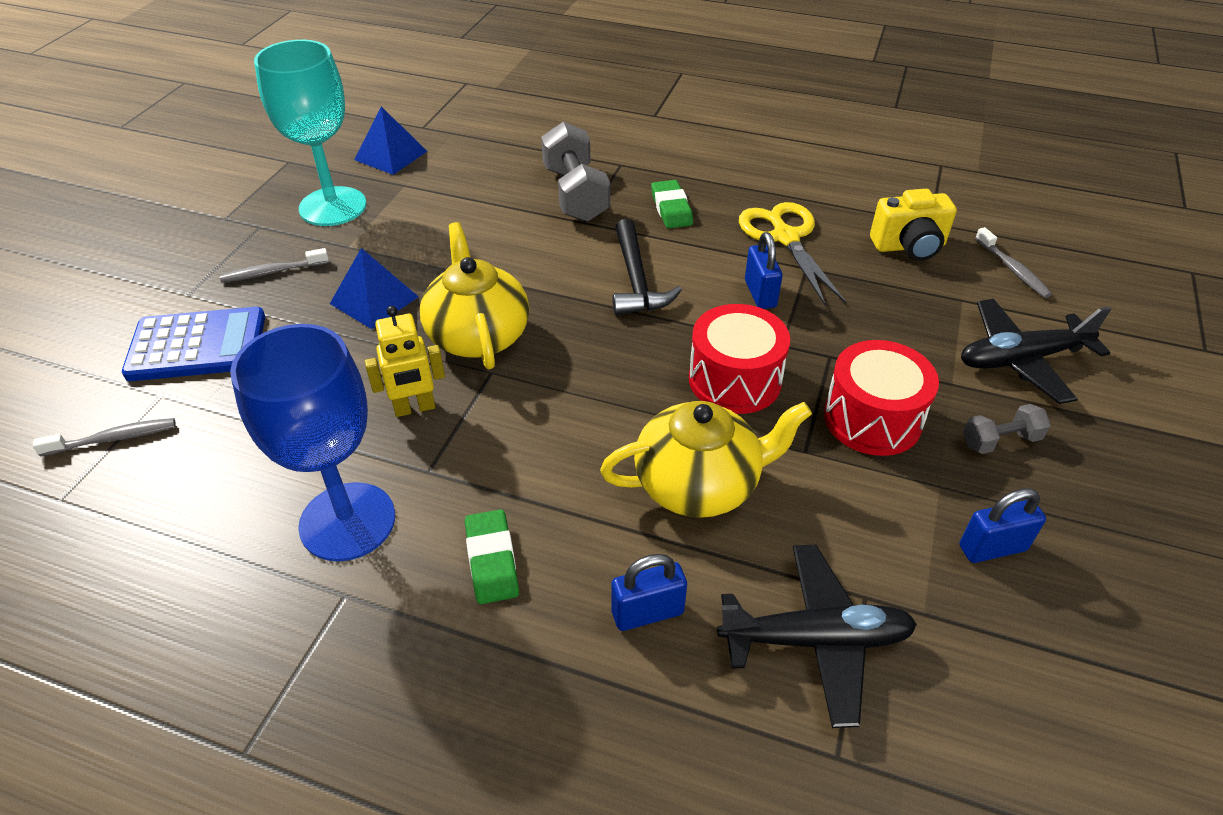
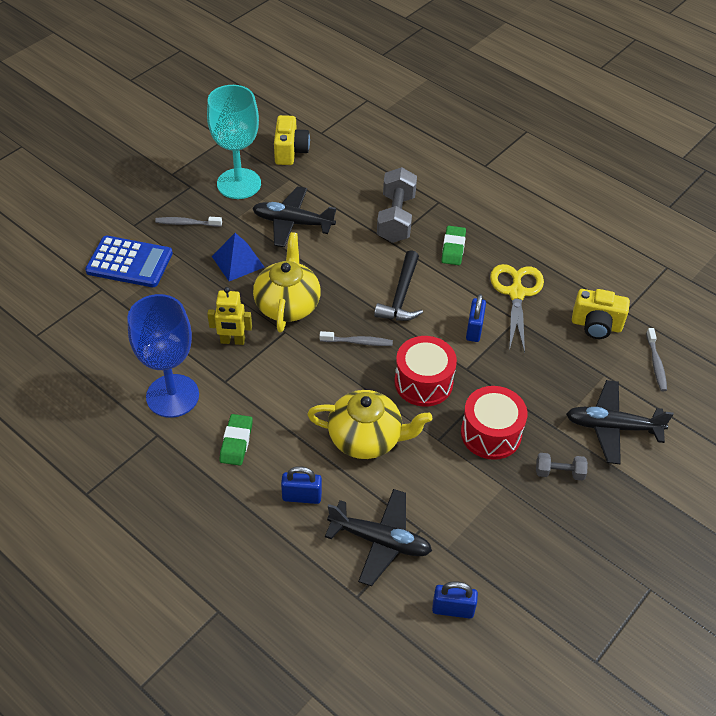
camera: 20 degrees right, 5 degrees up
grey toothbrush [33,418,176,456] -> grey toothbrush moved to [319,331,393,346]
blue pyramid [354,107,427,175] -> yellow camera [274,115,310,165]
blue padlock [959,488,1046,563] -> blue padlock moved to [432,581,478,619]
none -> black plane [252,186,336,247]

